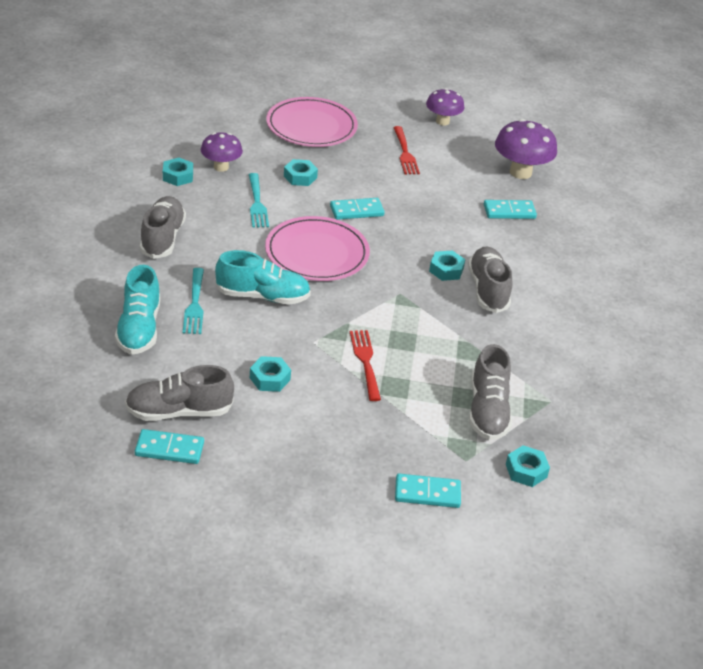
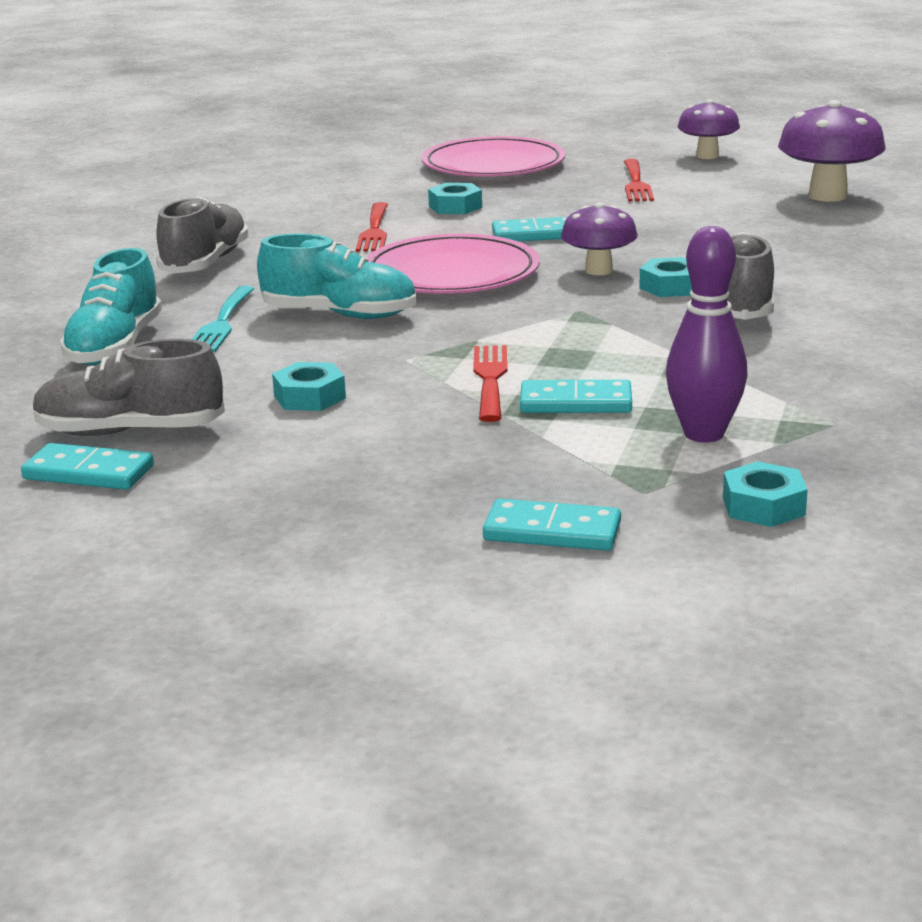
camera: 15 degrees right, 15 degrees down
turquoise nut [163,158,193,186] -> none
purple mushroom [201,132,243,172] -> purple mushroom moved to [561,202,638,275]
turquoise fork [249,173,269,227] -> red fork [356,202,388,252]
grey shoe [469,344,512,440] -> purple bowling pin [666,226,748,443]
turquoise domino [484,200,537,219] -> turquoise domino moved to [520,380,632,413]

